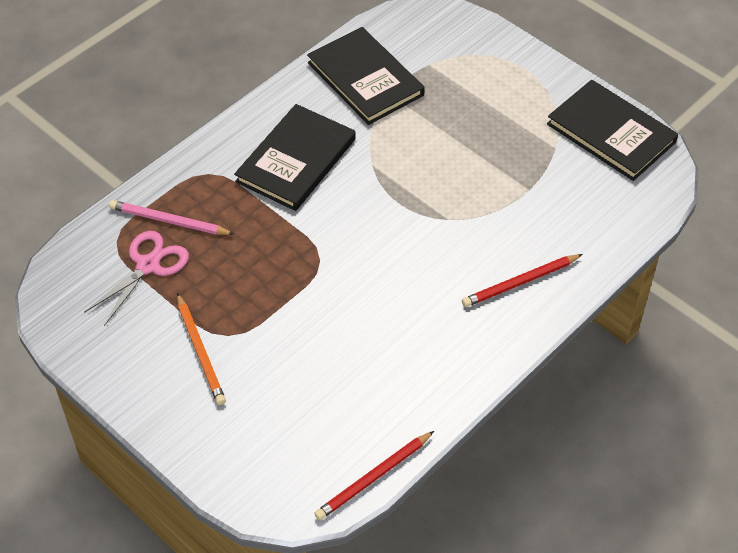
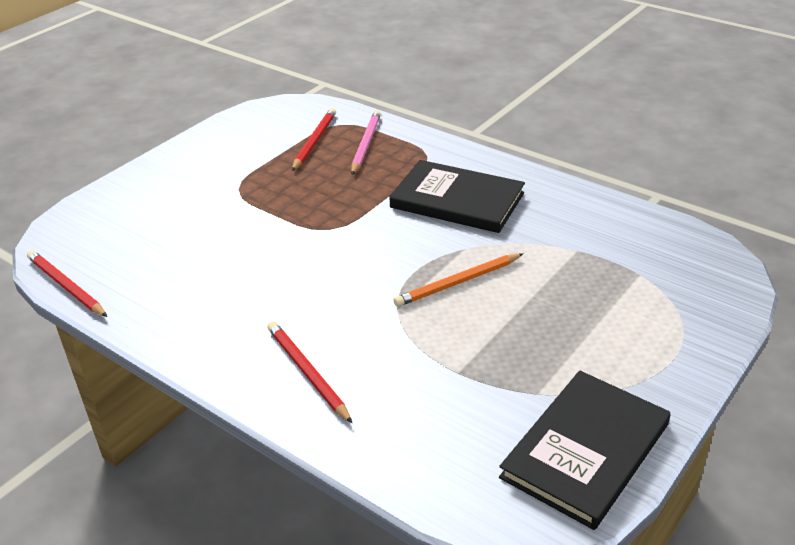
camera: 85 degrees right, 15 degrees down
pink scissors [84,231,189,326] -> red pencil [292,108,336,171]
orange pencil [177,293,226,405] -> orange pencil moved to [394,253,524,307]
black book [307,27,425,125] -> none

